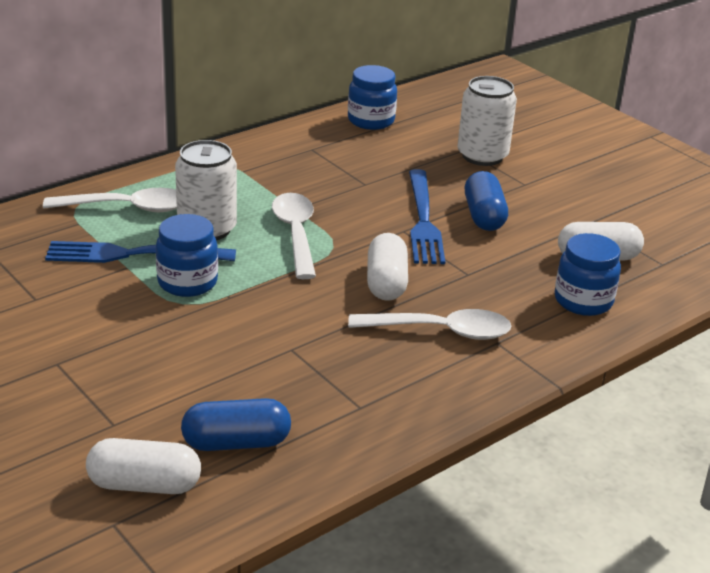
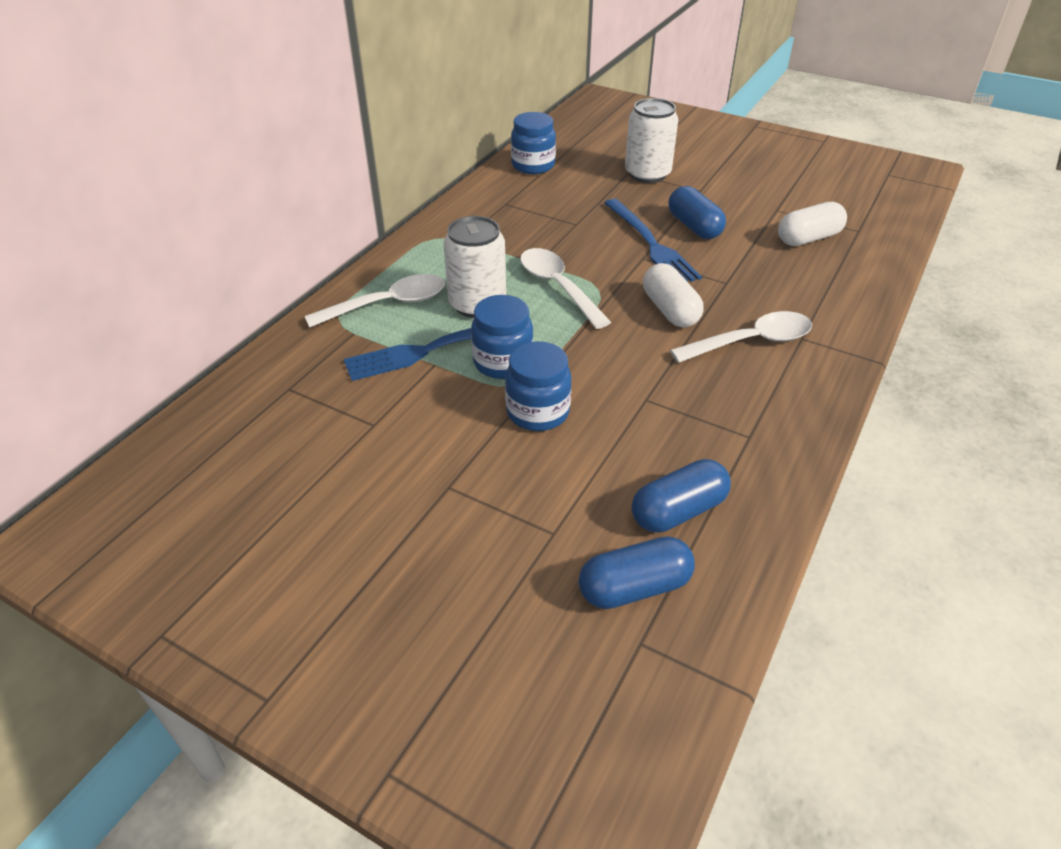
camera: 20 degrees left, 10 degrees up
white capsule [86,438,201,494] -> blue capsule [579,536,695,609]
blue jar [555,233,621,316] -> blue jar moved to [505,341,572,431]

